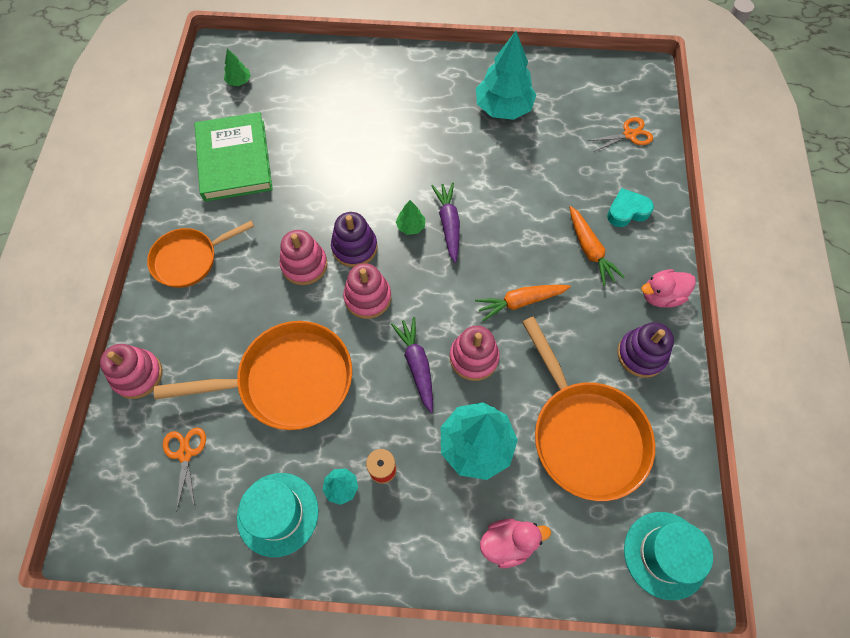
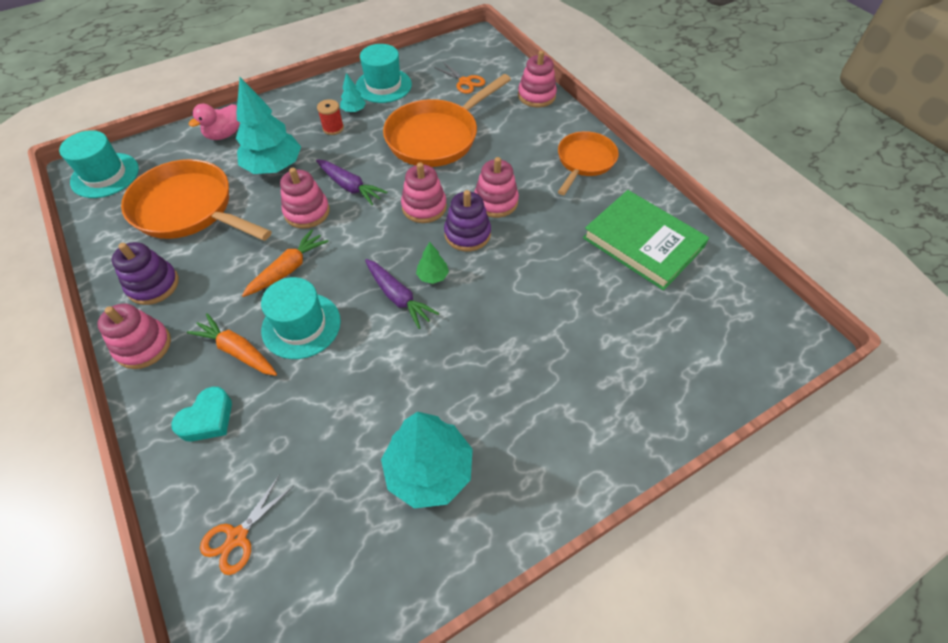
camera: 145 degrees right, 10 degrees down
green tree [224,49,251,86] -> none
pink duck [641,269,696,308] -> pink stacking toy [97,304,171,369]
none -> turquoise hat [261,277,341,359]

